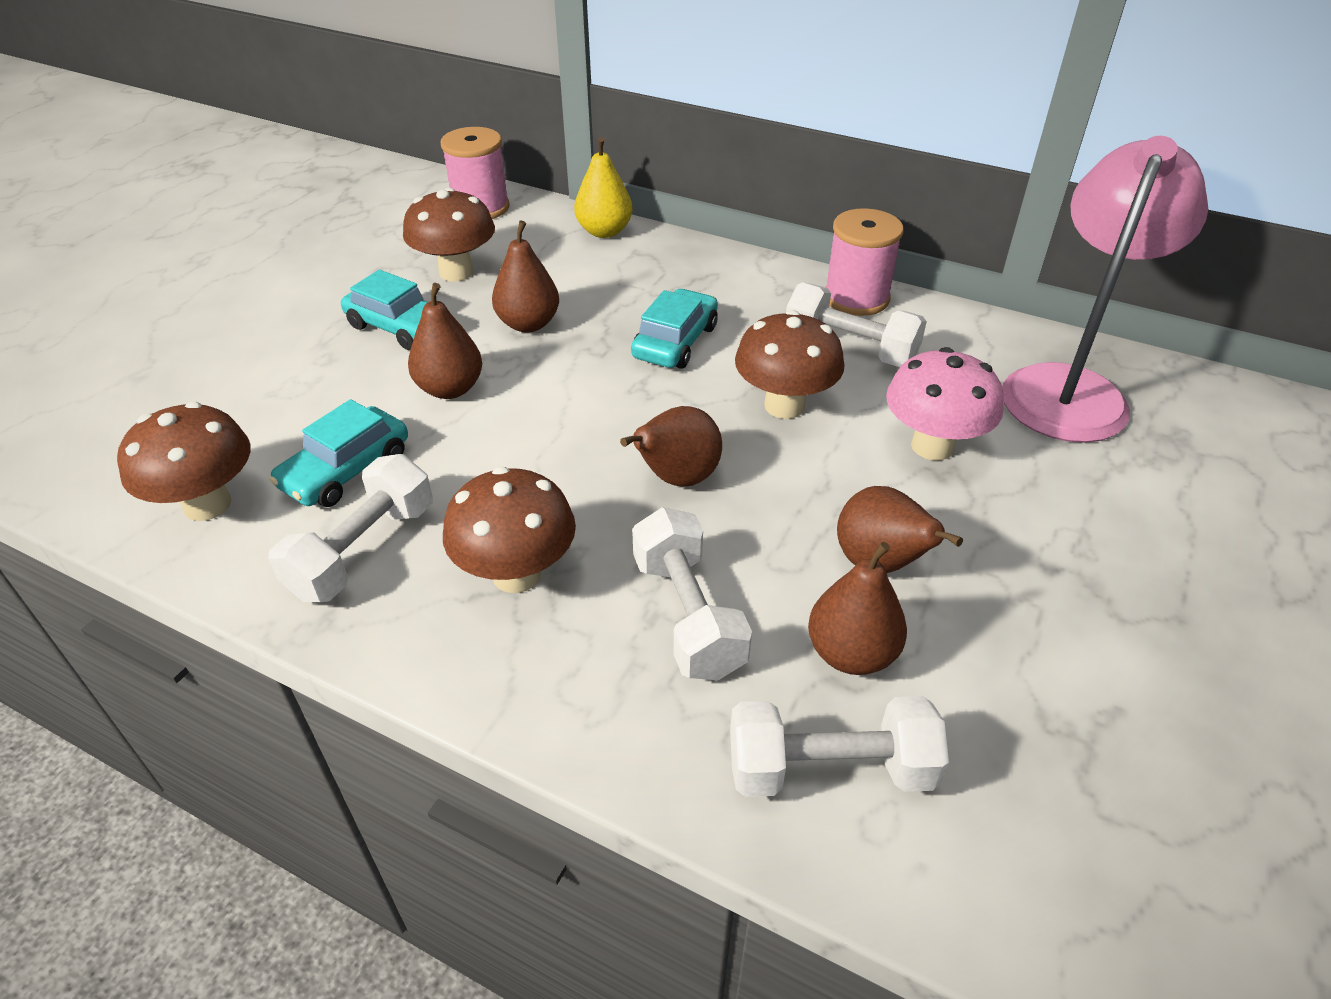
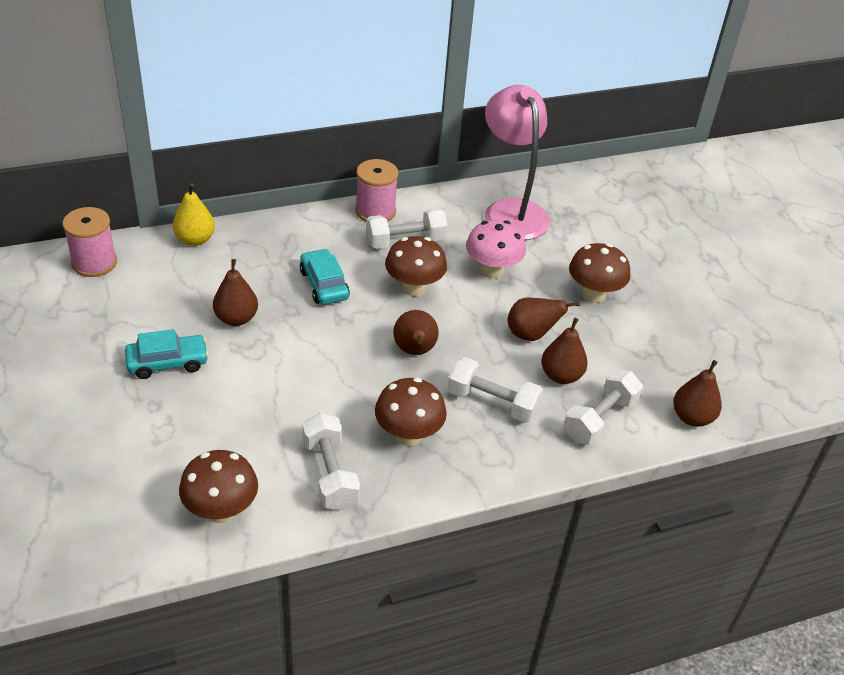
camera: 50 degrees left, 0 degrees up
turquoise car [270,399,408,507] -> none
brown mushroom [403,188,495,281] -> brown mushroom moved to [569,243,630,303]
brown pear [408,283,482,399] -> brown pear moved to [673,360,722,427]

